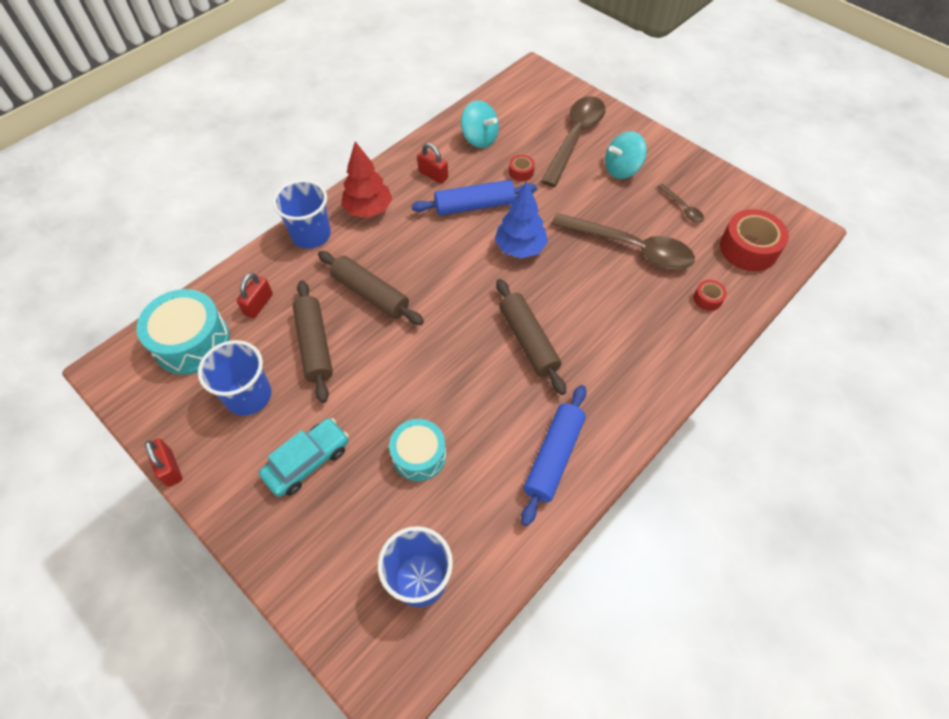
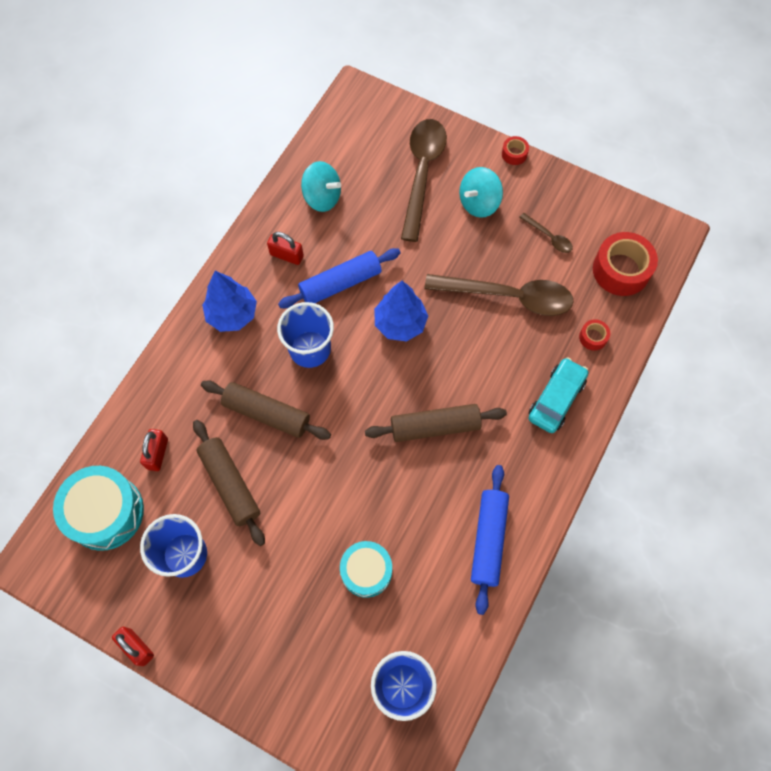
camera: 15 degrees left, 10 degrees up
turquoise car [259,418,349,497] -> turquoise car moved to [529,357,588,433]
blue cup [273,180,331,249] -> blue cup moved to [277,302,334,368]
red tree [341,141,392,218] -> blue tree [202,271,257,332]
brown rolling pin [496,279,566,395] -> brown rolling pin turned 60 degrees counterclockwise [365,404,507,442]
red tape [509,155,535,181] -> red tape moved to [502,136,529,165]

